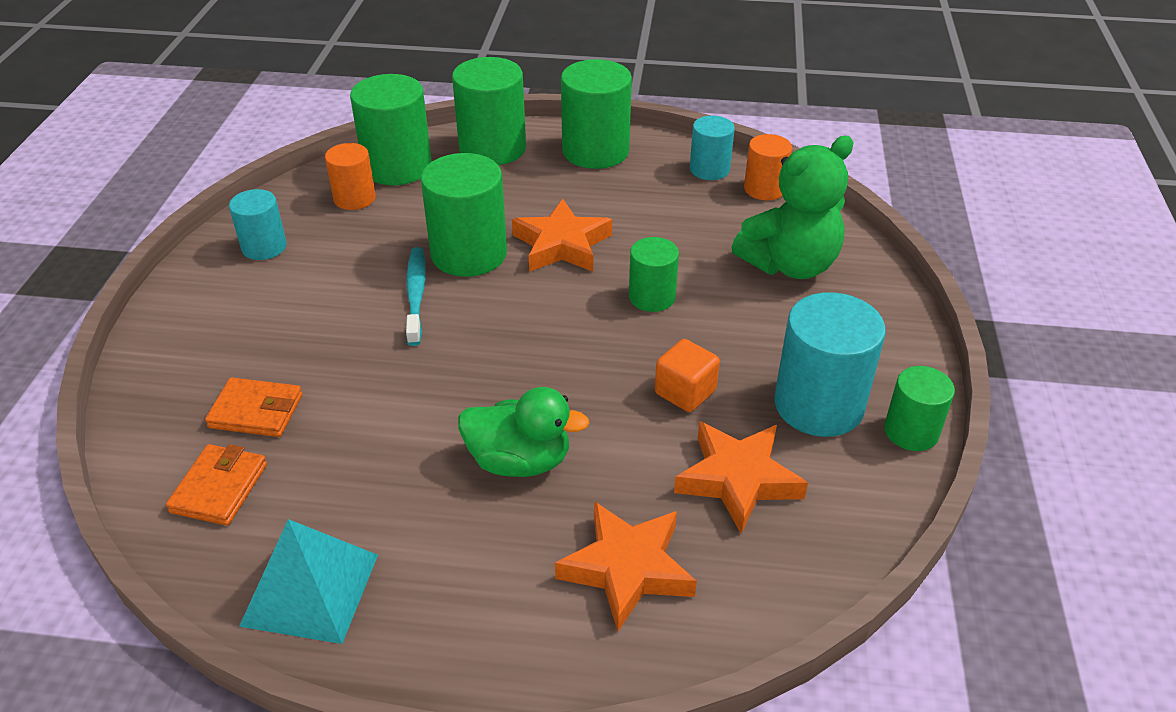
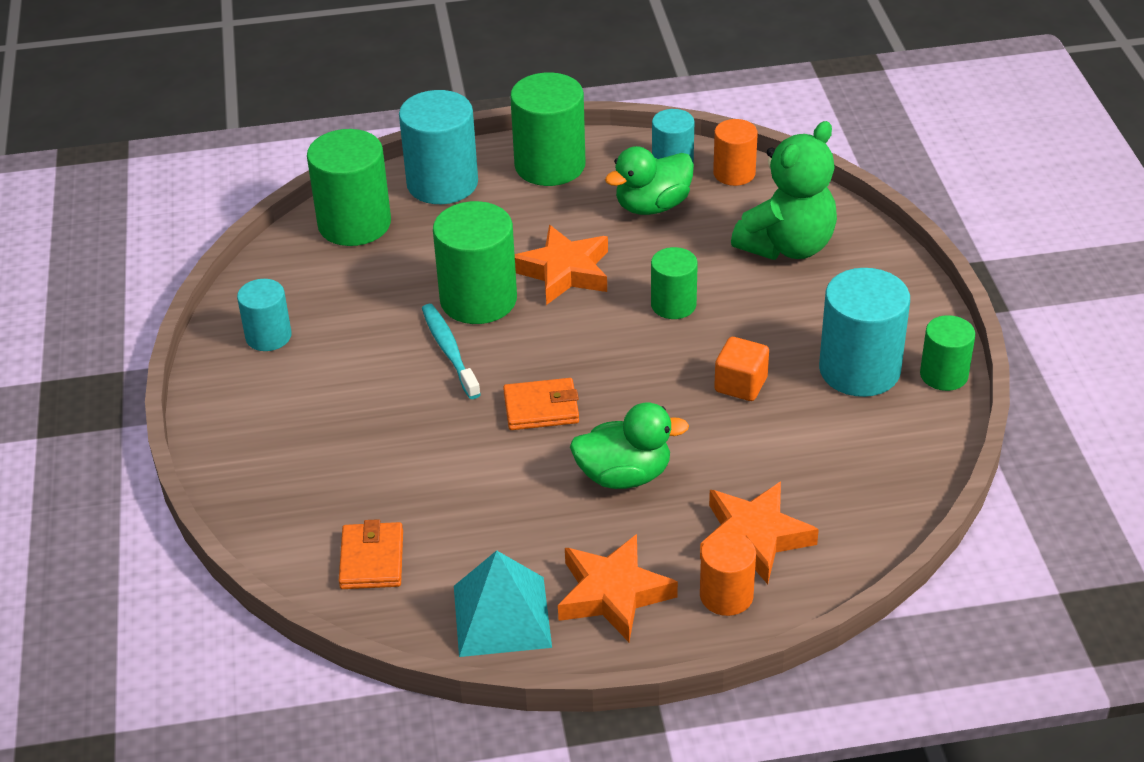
camera: 15 degrees left, 0 degrees up
orange wallet [205,377,303,437] -> orange wallet moved to [503,378,579,430]
orange cylinder [325,143,376,210] -> orange cylinder moved to [700,532,756,616]
green cylinder [452,57,526,165] -> turquoise cylinder [399,90,478,204]
orange star [674,421,808,534] -> orange star moved to [558,534,678,642]
none -> green duck [605,146,694,215]

